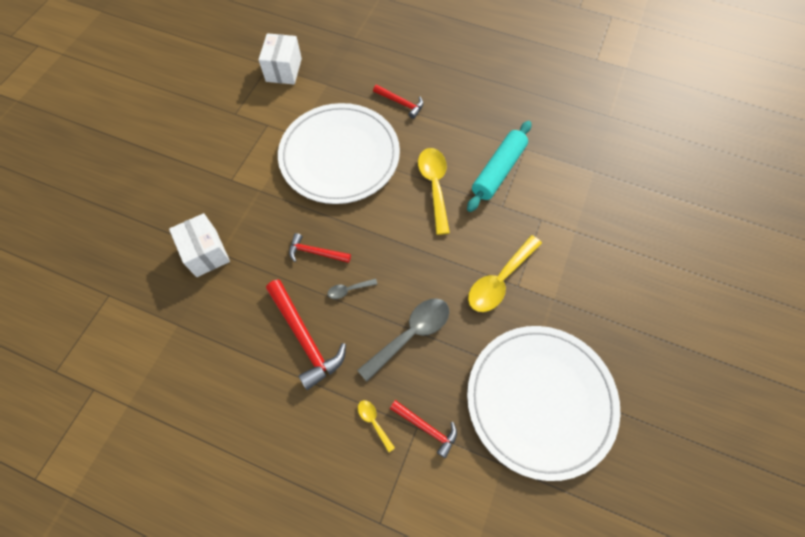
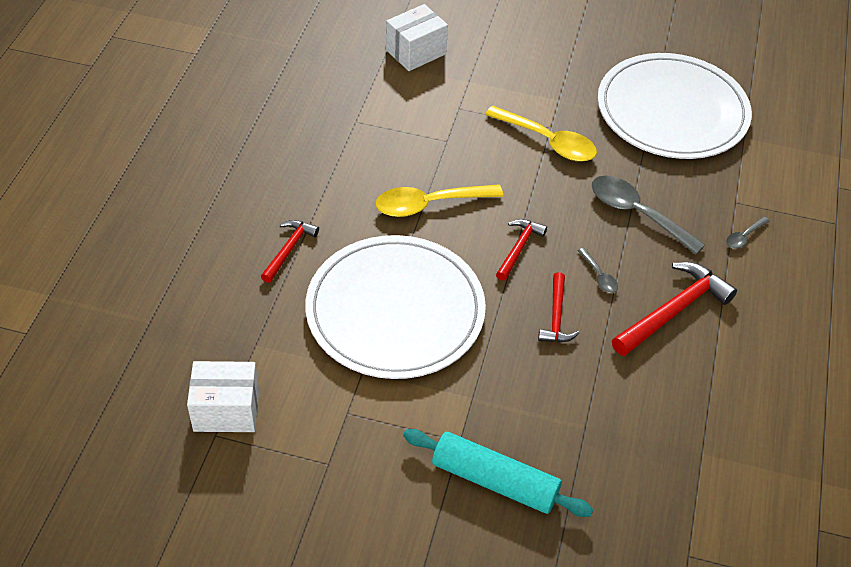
camera: 100 degrees left, 15 degrees down
white box [169,213,230,277] -> white box moved to [386,4,448,71]
yellow spoon [358,400,395,452] -> grey spoon [726,217,770,249]
red hammer [390,400,457,458] -> red hammer moved to [496,219,547,281]
turquoise rolling pin [467,121,531,212] -> turquoise rolling pin moved to [403,429,593,517]

